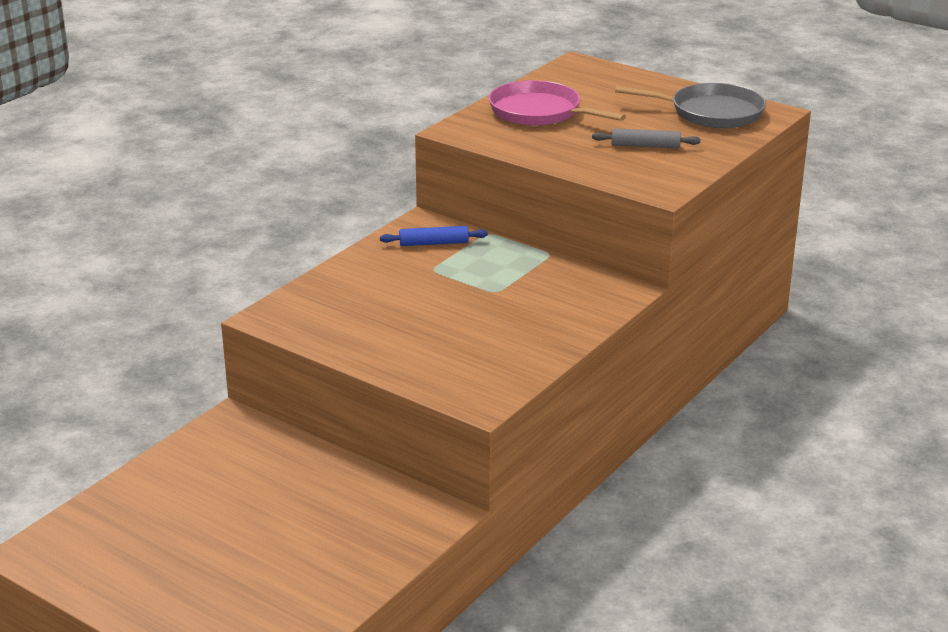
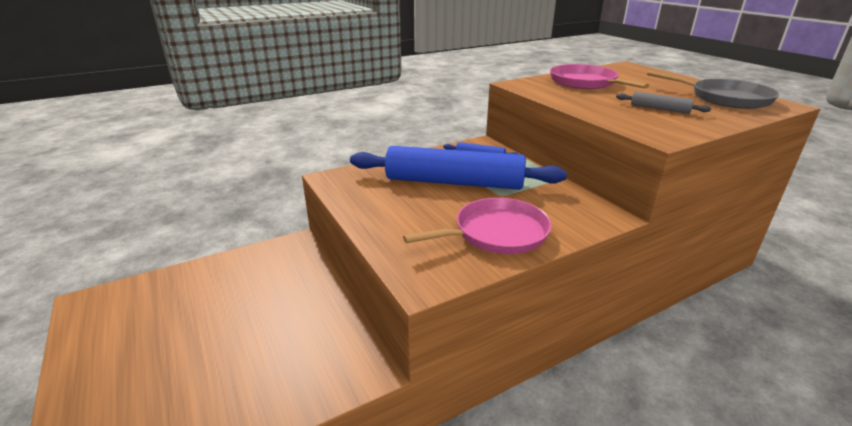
camera: 25 degrees right, 0 degrees up
none -> blue rolling pin [350,146,567,190]
none -> pink pan [403,198,552,254]

